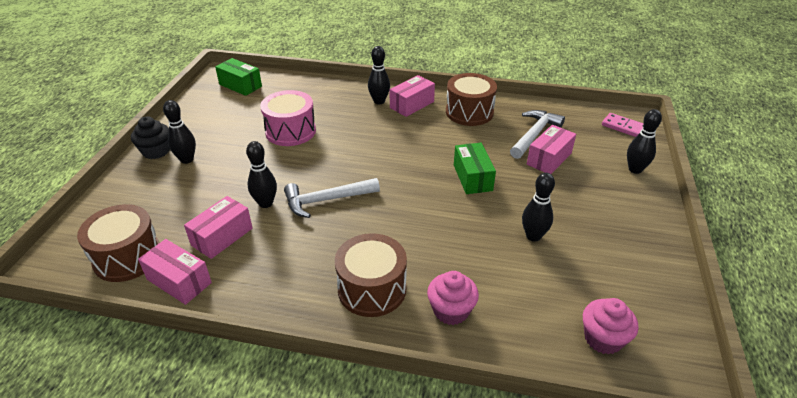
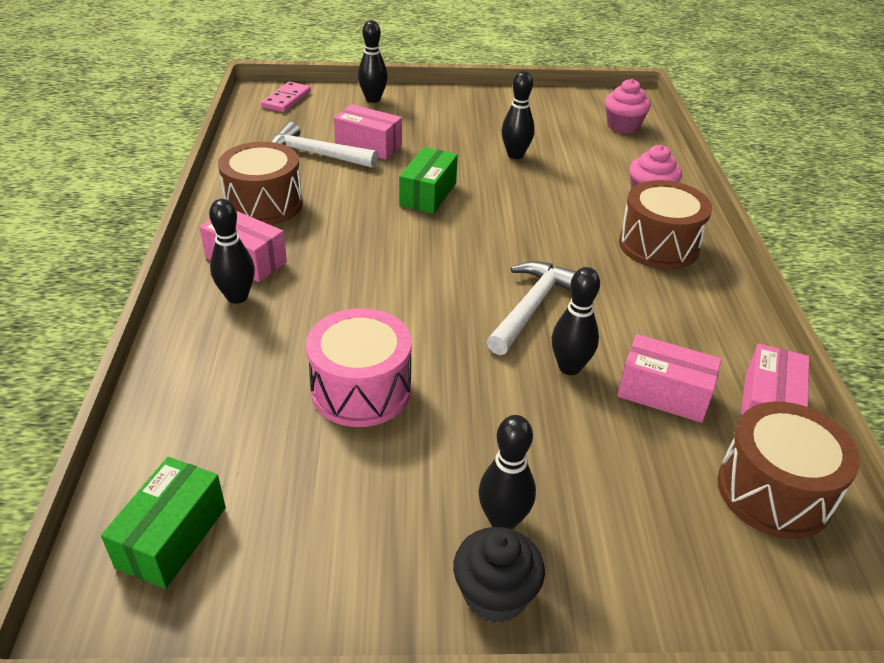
camera: 105 degrees left, 0 degrees up
white hammer [284,178,380,218] -> white hammer turned 120 degrees counterclockwise [486,261,577,355]
green box [454,143,496,194] -> green box turned 45 degrees counterclockwise [399,147,458,214]

